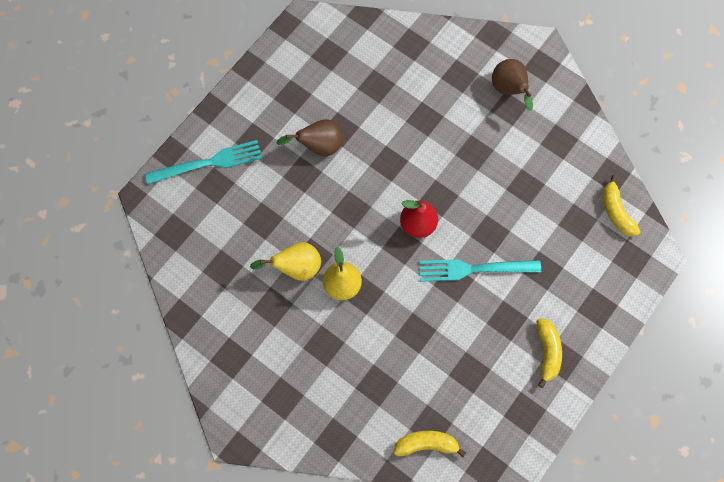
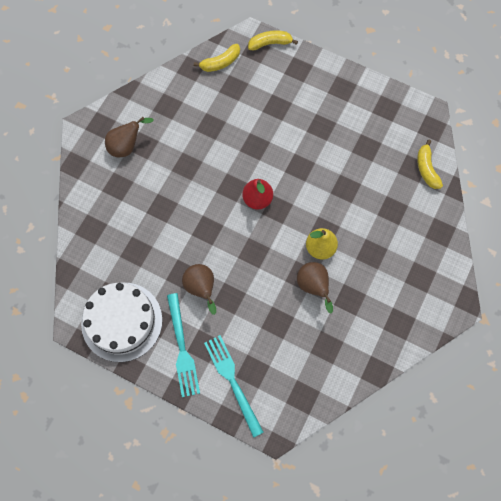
camera: 100 degrees left, 0 degrees up
yellow pear [250,242,321,281] -> brown pear [297,262,333,313]
turquoise fork [419,259,541,282] -> turquoise fork moved to [167,293,200,397]
yellow banana [536,318,562,388] -> yellow banana moved to [248,30,298,50]
none -> white cake [81,283,162,362]

